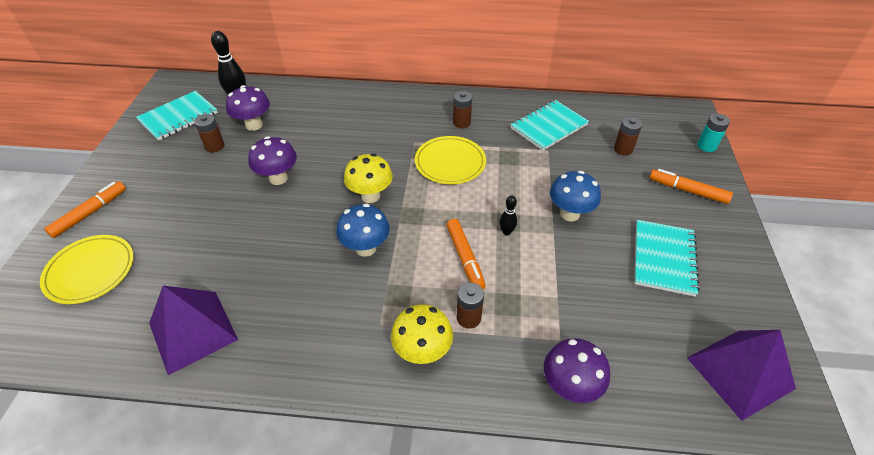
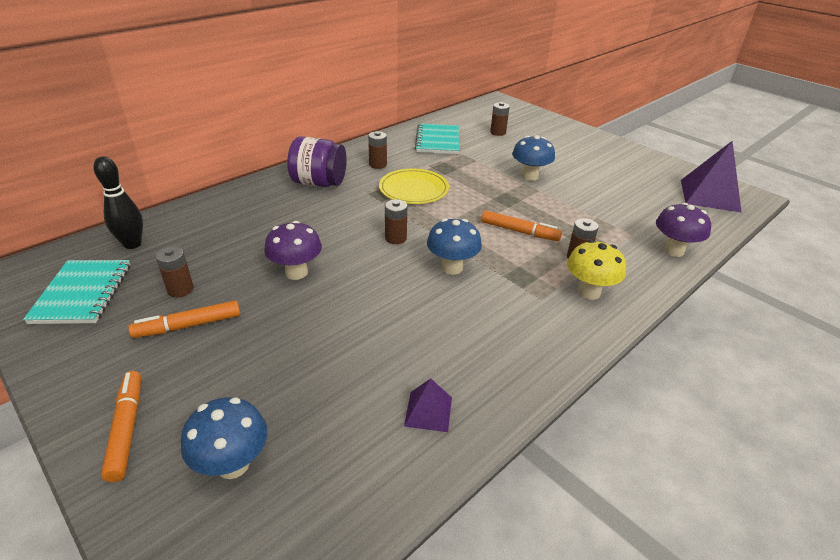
camera: 50 degrees left, 10 degrees down
yellow plate [40,235,134,304] -> blue mushroom [181,397,267,479]
purple pyramid [149,286,238,375] -> purple pyramid [404,378,452,432], size x0.51
purple mushroom [226,85,270,131] -> none
yellow mushroom [344,154,393,203] -> brown battery [385,199,407,244]
black bowling pin [499,196,517,235] -> none
turquoise notebook [634,220,700,296] -> none
orange marker [649,169,733,204] -> orange marker moved to [128,300,240,338]
turquoise battery [697,113,730,152] -> none
none -> purple jar [287,136,347,187]

